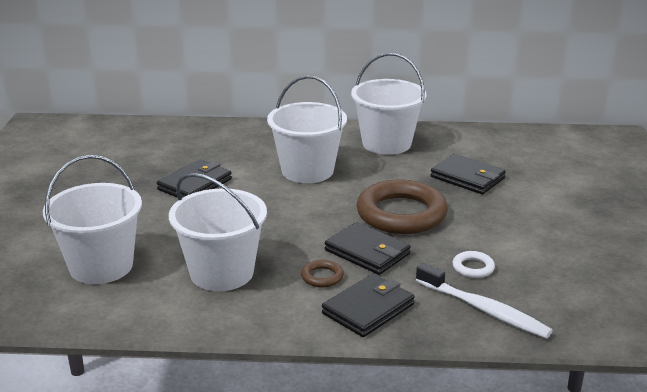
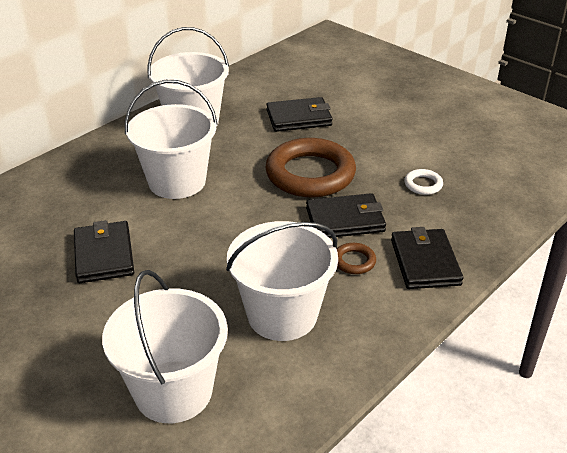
camera: 50 degrees left, 10 degrees up
white toothbrush [416,263,553,339] -> none

